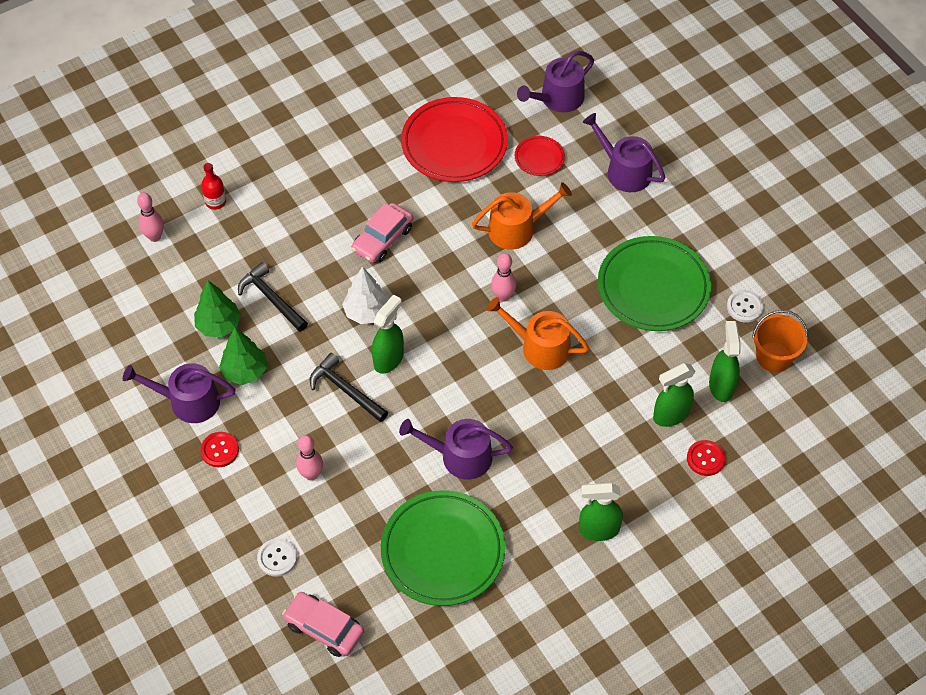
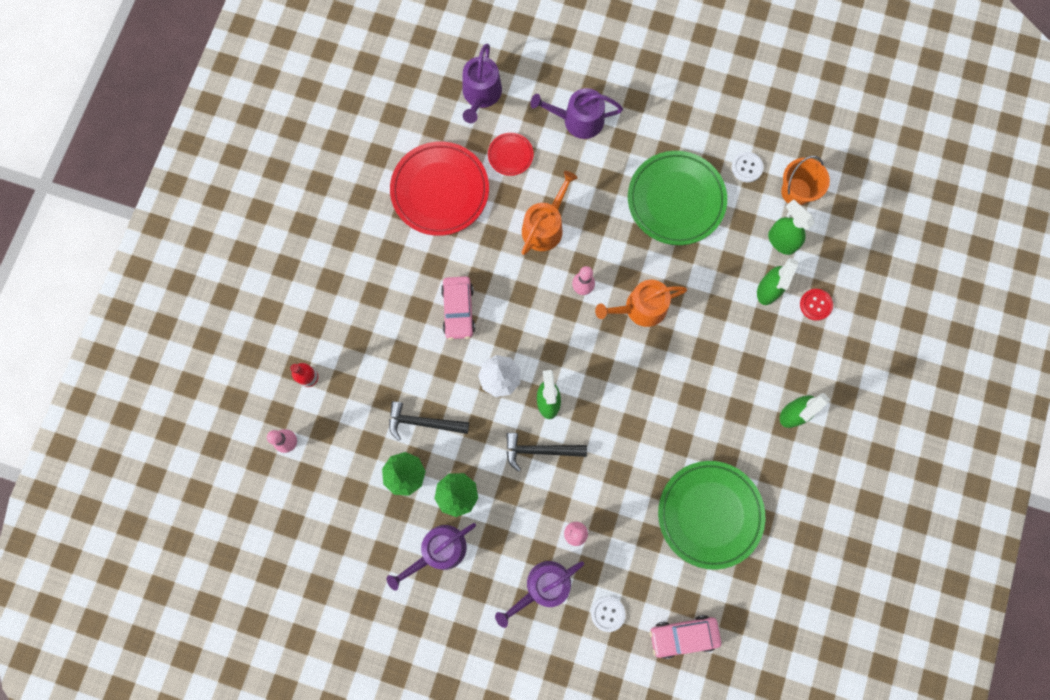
camera: 40 degrees left, 20 degrees up
red button [201,432,239,467] -> none
purple watering can [399,419,513,479] -> purple watering can moved to [495,561,584,628]

